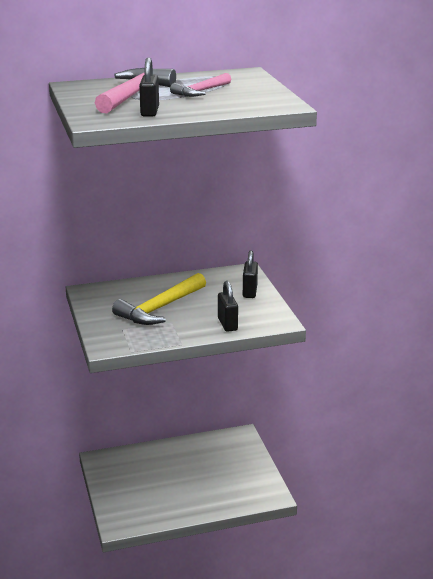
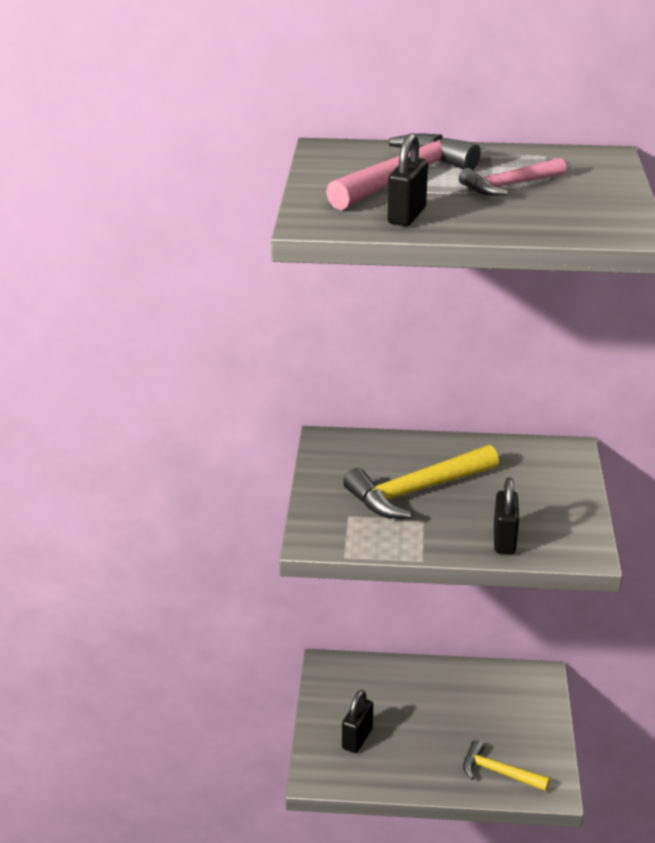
camera: 20 degrees right, 5 degrees up
black padlock [243,250,258,298] -> black padlock moved to [342,690,373,753]
none -> yellow hammer [463,740,550,791]

